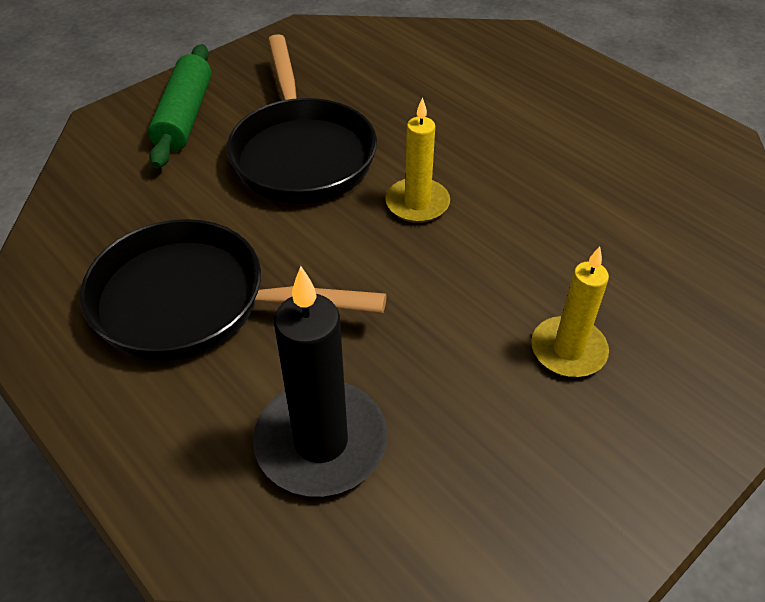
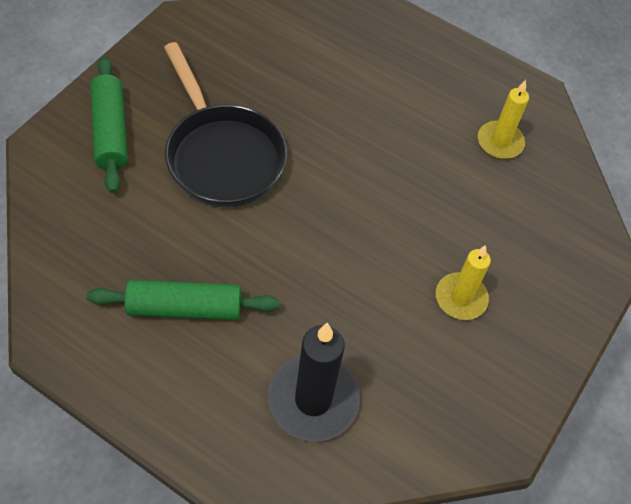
camera: 20 degrees left, 10 degrees up
black pan [80,219,387,361] -> green rolling pin [87,280,279,320]
yellow candle [385,97,450,223] -> yellow candle moved to [478,80,529,159]

